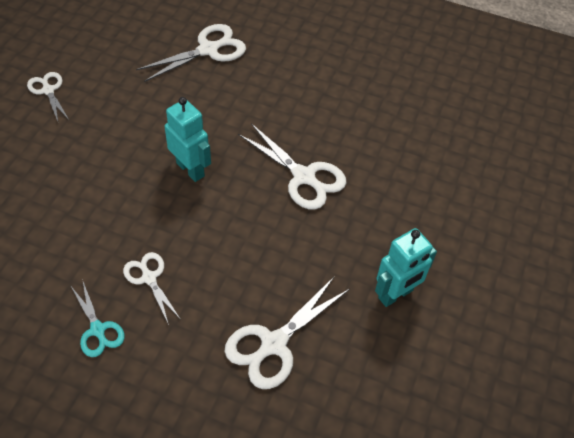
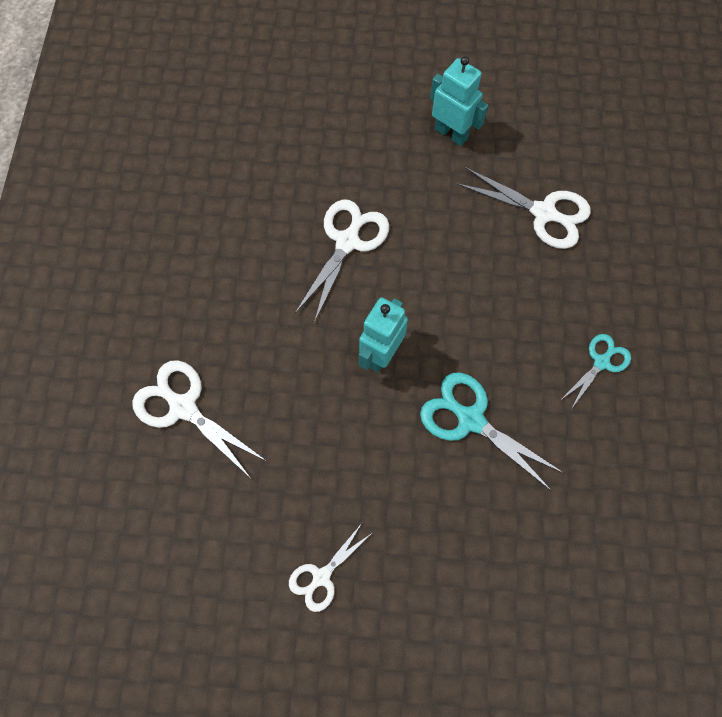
camera: 105 degrees left, 15 degrees up
white scissors [123,252,181,325] -> none
none -> turquoise scissors [420,372,564,491]

